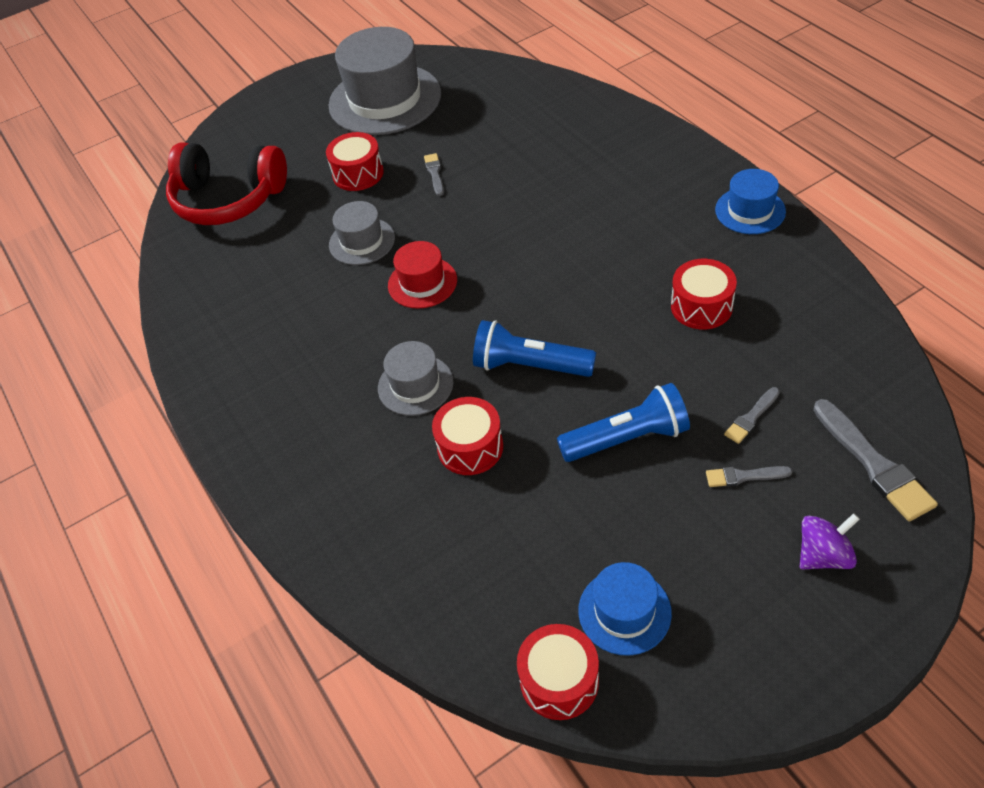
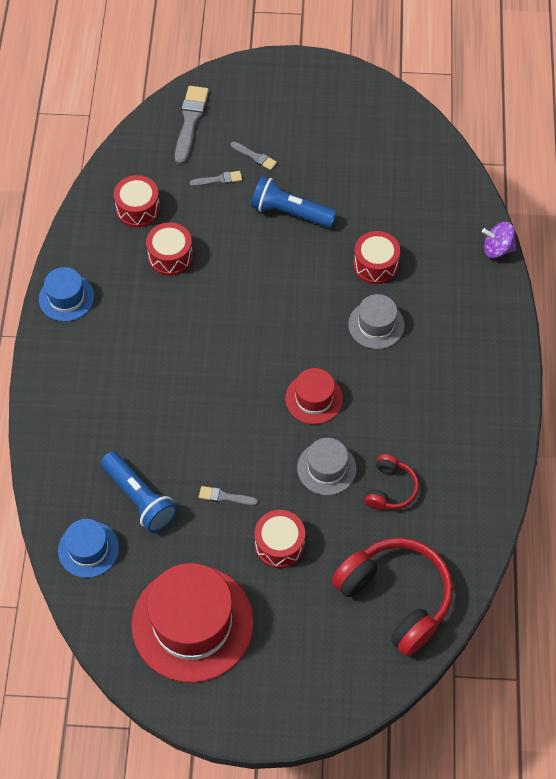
camera: 150 degrees left, 10 degrees up
grey hat [328,27,441,135] -> red hat [131,563,254,683]
grey brush [424,153,444,196] -> grey brush turned 75 degrees clockwise [199,486,258,506]
blue flashlight [473,320,596,377] -> blue flashlight moved to [101,452,178,533]
red drum [517,624,599,720] -> red drum moved to [114,175,160,227]
blue hat [578,562,672,656] -> blue hat moved to [58,519,119,578]
purple spinning top [800,513,860,570] -> purple spinning top moved to [482,222,516,258]
none -> red headphones [365,454,419,510]

